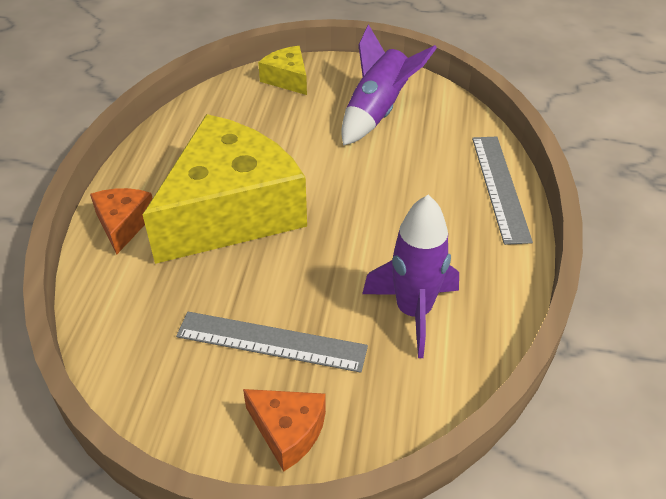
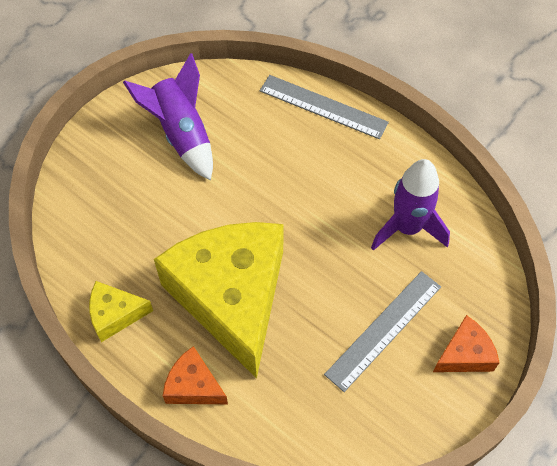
camera: 60 degrees left, 15 degrees up
yellow cheese [258,46,307,95] -> yellow cheese moved to [89,281,153,342]

